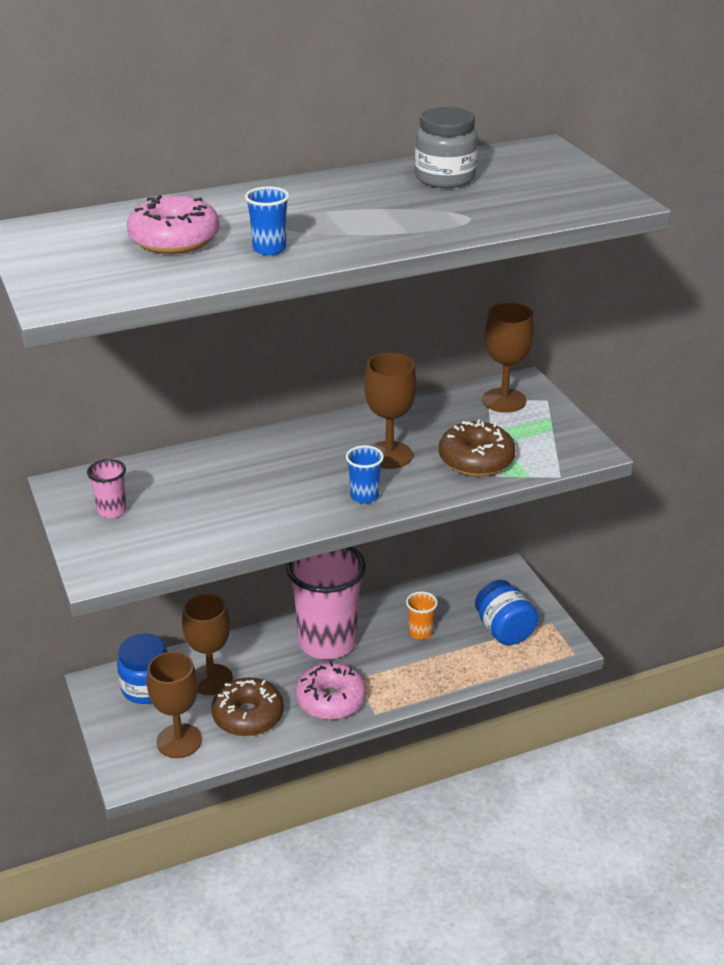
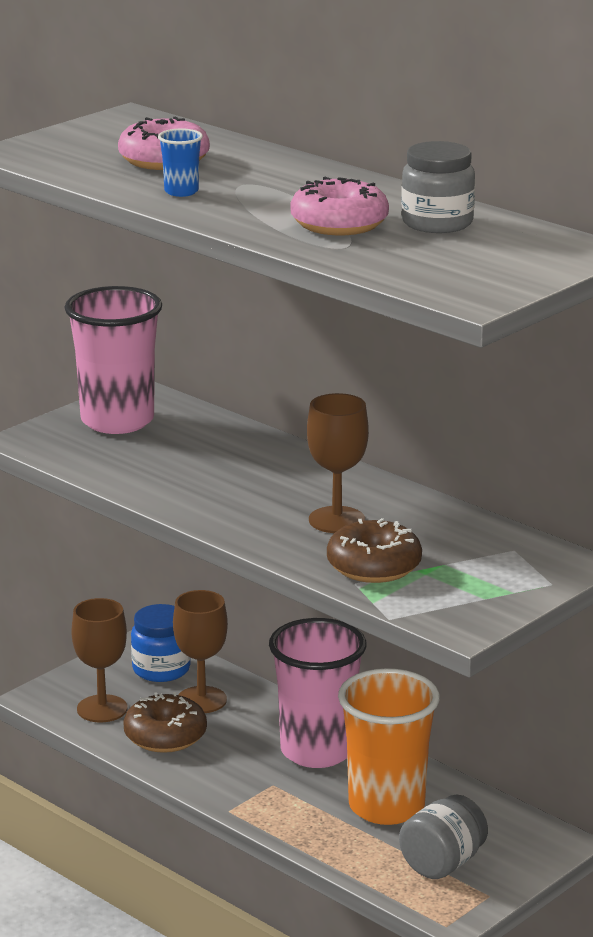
camera: 65 degrees right, 10 degrees down
pink cup [87,459,127,518] -> pink cup [64,286,162,434], size x2.42
pink donut [295,661,366,720] -> pink donut moved to [290,177,389,235]
blue cup [346,445,384,504] -> none
orange cup [406,591,438,640] -> orange cup [338,668,440,825], size x2.42
blue jar [475,580,538,645] -> grey jar [399,795,488,879]
brown goblet [482,303,534,413] -> none

